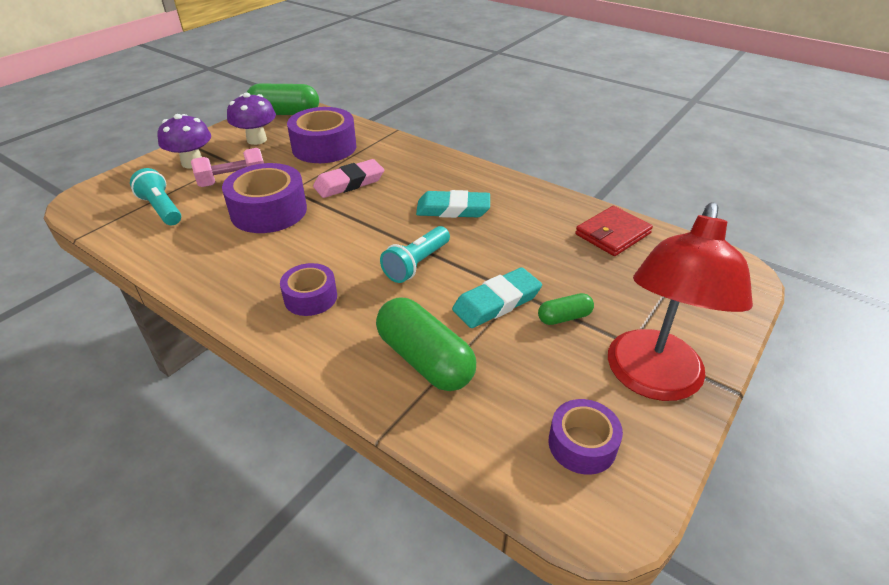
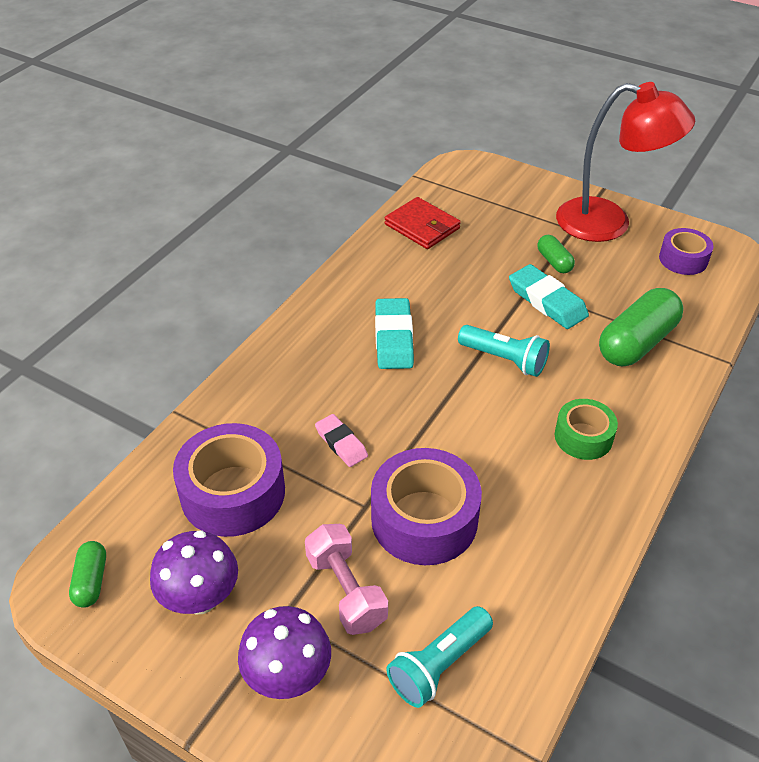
camera: 95 degrees left, 5 degrees up
green capsule [247,84,319,115] -> green capsule [69,541,106,608], size x0.51
purple tape [280,263,337,316] -> green tape [555,399,618,460]
pink eraser [313,159,384,198] -> pink eraser [315,414,368,467], size x0.63

